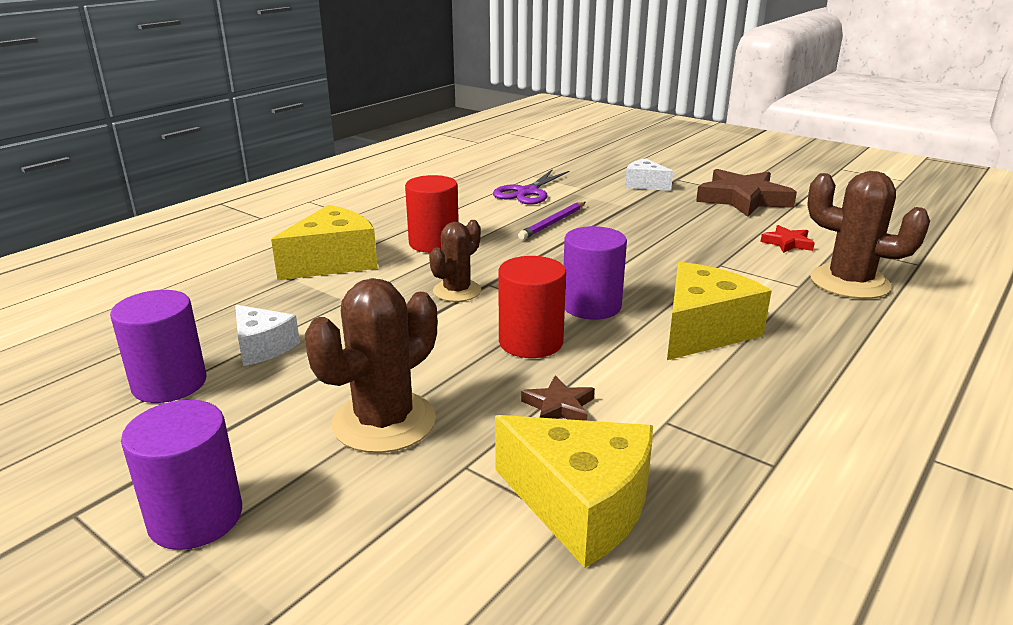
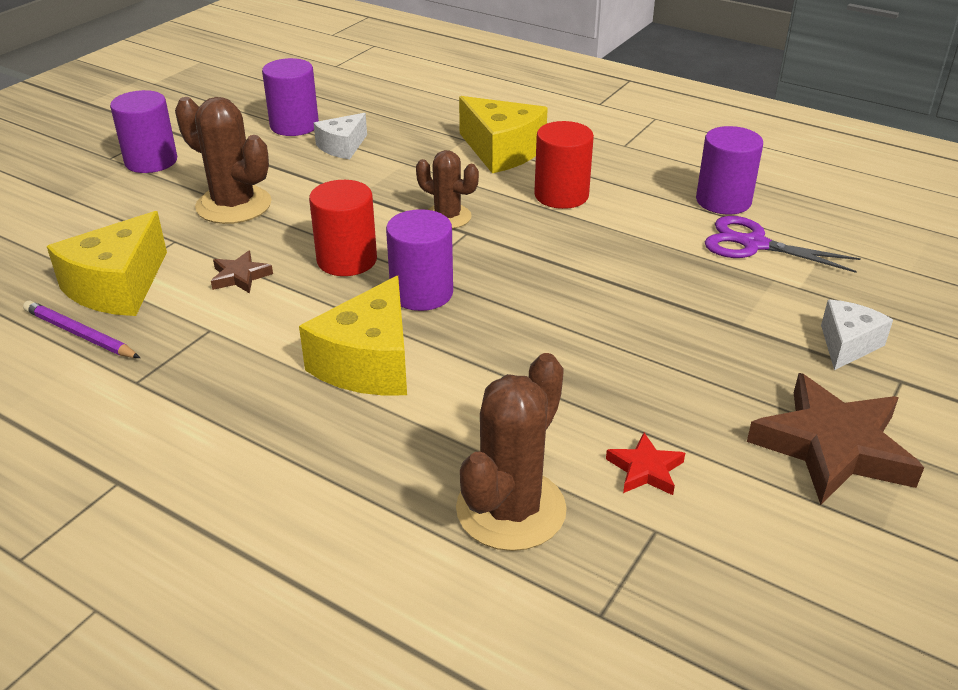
camera: 85 degrees right, 10 degrees up
purple pencil [518,202,586,240] -> purple pencil moved to [23,300,140,358]
yellow cheese [667,262,772,360] -> yellow cheese turned 75 degrees clockwise [299,276,407,396]
none -> purple cylinder [696,126,763,214]

